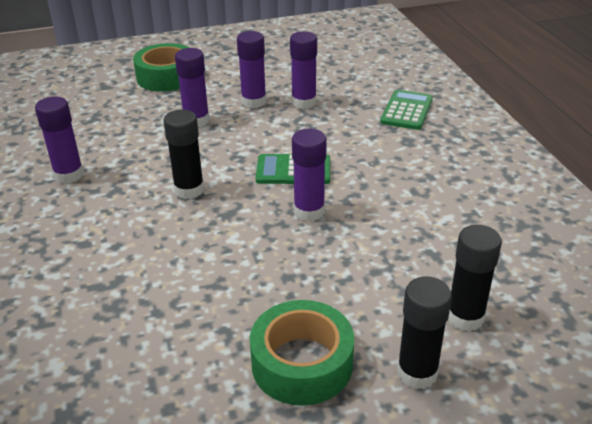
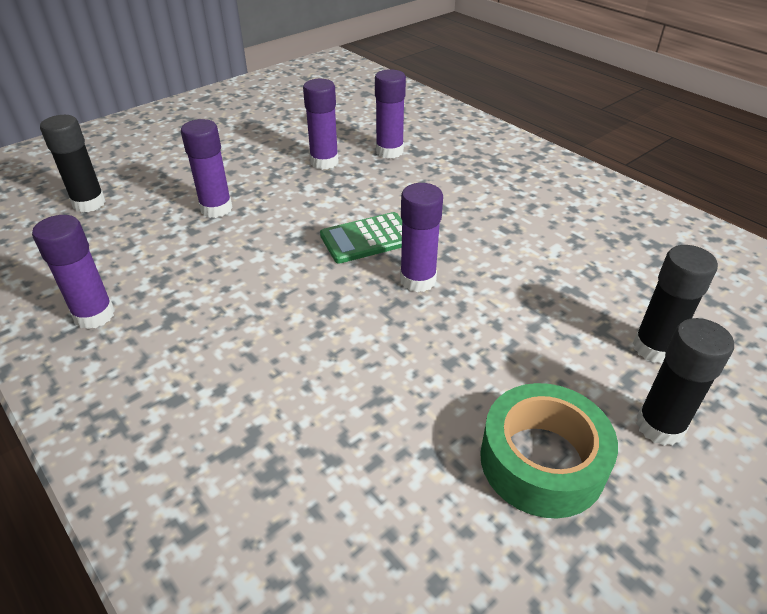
camera: 25 degrees left, 5 degrees up
green tape [133,43,190,92] -> none
black glue stick [163,110,204,199] -> black glue stick moved to [40,115,106,213]
purple glue stick [237,31,266,108] -> purple glue stick moved to [375,69,406,159]
green calculator [380,90,433,130] -> none

